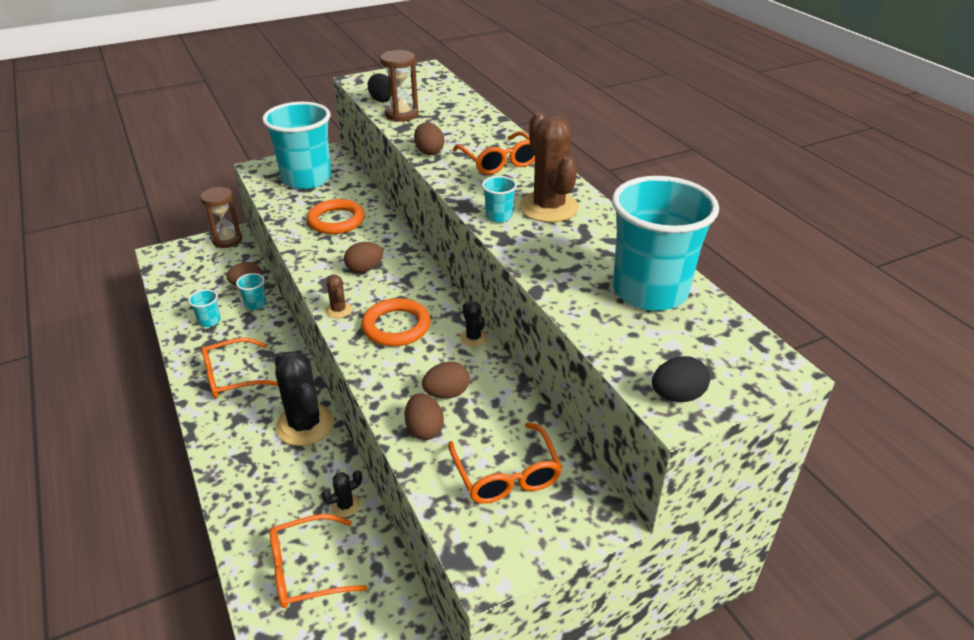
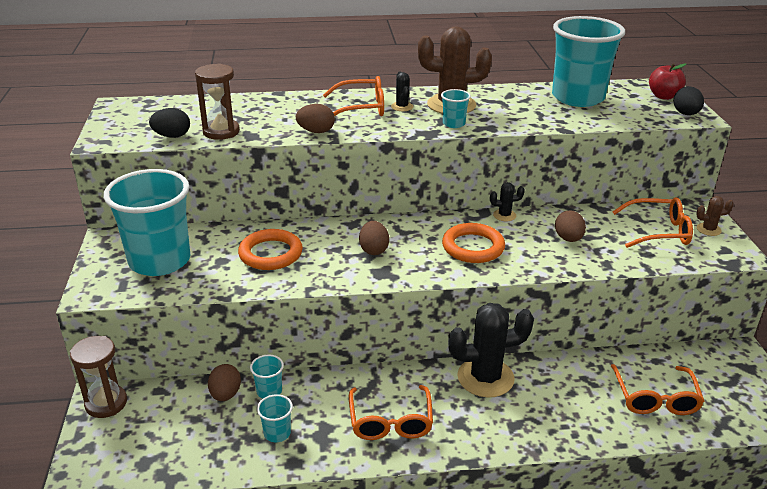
camera: 70 degrees left, 5 degrees down
black cactus [321,470,362,517] -> black cactus moved to [391,71,414,111]
brown cactus [325,275,352,318] -> brown cactus moved to [696,196,734,236]
brown egg [405,393,444,440] -> none
none -> red apple [649,63,686,100]

